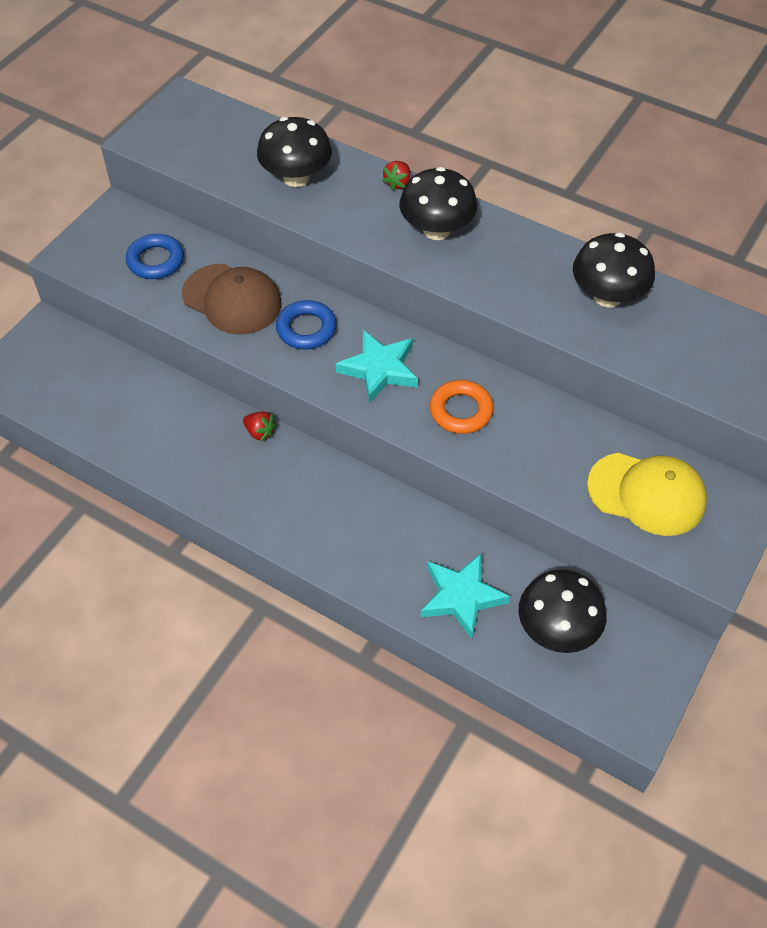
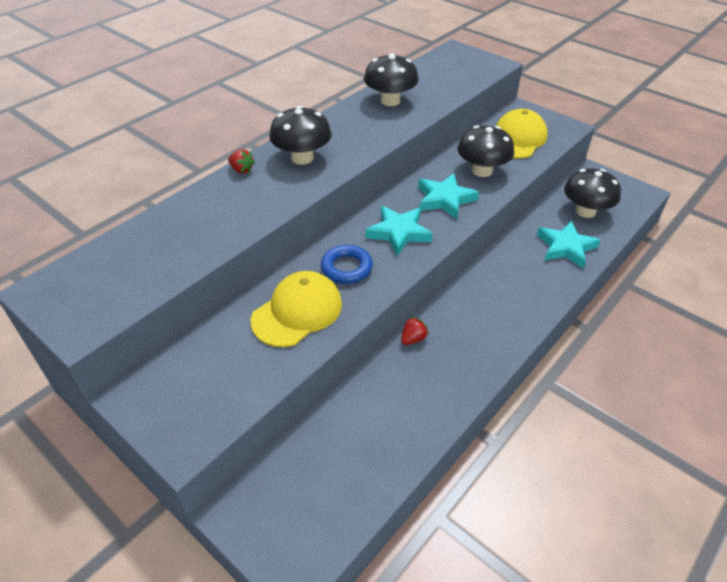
camera: 80 degrees left, 10 degrees down
blue ring [126,234,184,279] -> none
brown cap [182,264,282,335] -> yellow cap [251,271,342,347]
black mushroom [257,117,332,187] -> black mushroom moved to [458,125,514,177]
orange ring [430,380,494,434] -> turquoise star [418,173,479,219]

